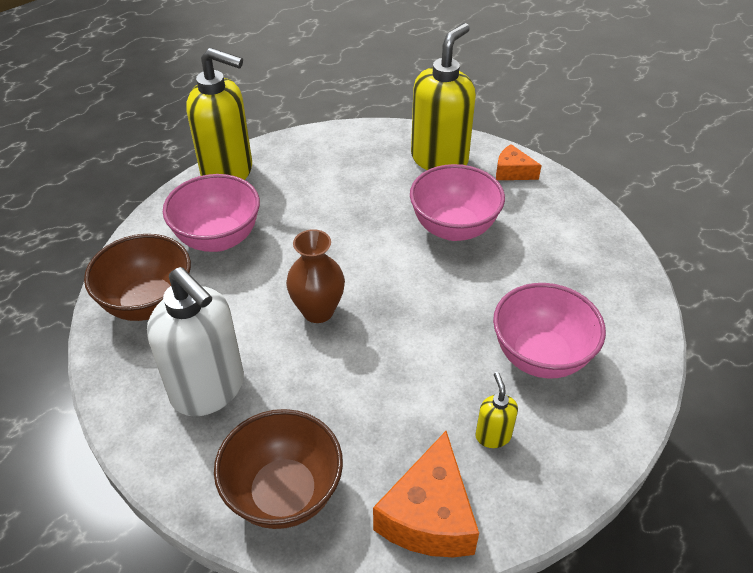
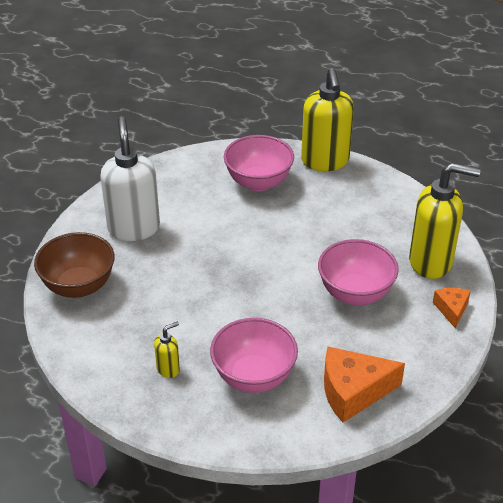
camera: 65 degrees right, 5 degrees down
brown bowl [84,234,191,321] -> none
white soap dispenser [147,267,244,416] -> white soap dispenser turned 150 degrees clockwise [100,116,160,241]
brown vase [286,229,345,323] -> none
orange cheese [373,431,479,557] -> orange cheese moved to [324,347,405,423]

